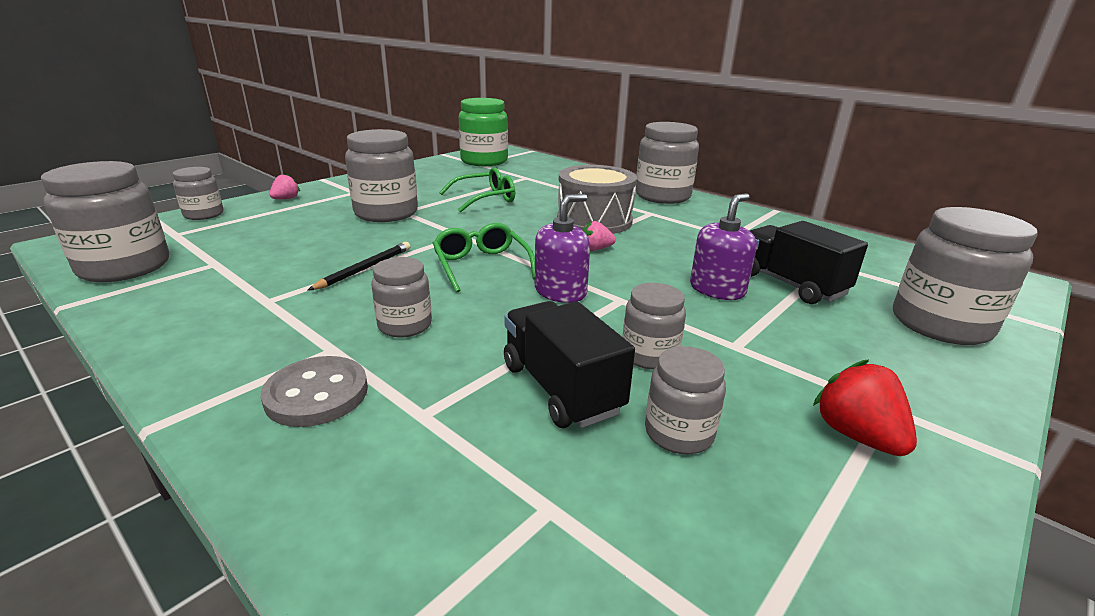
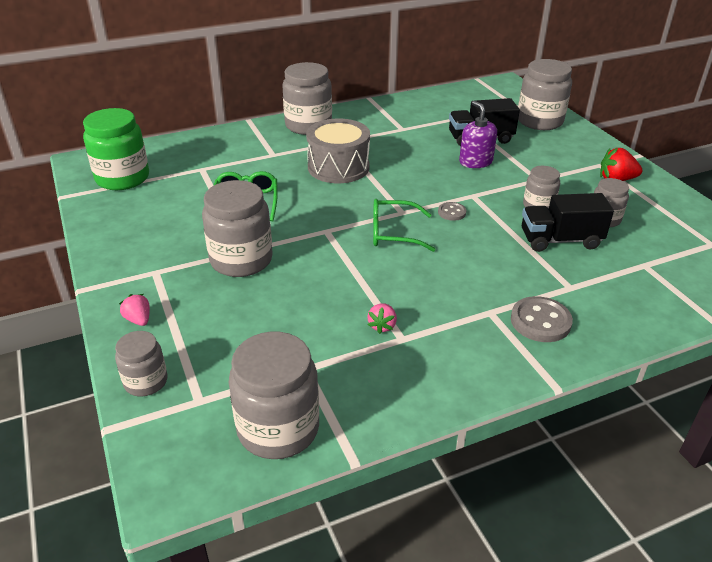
camera: 65 degrees left, 10 degrees up
black pencil [307,242,410,291] -> none
grey jar [371,257,432,338] -> none
purple soap dispenser [535,194,590,303] -> grey button [438,202,466,221]
pink strawberry [583,221,616,251] -> pink strawberry moved to [367,304,397,334]

